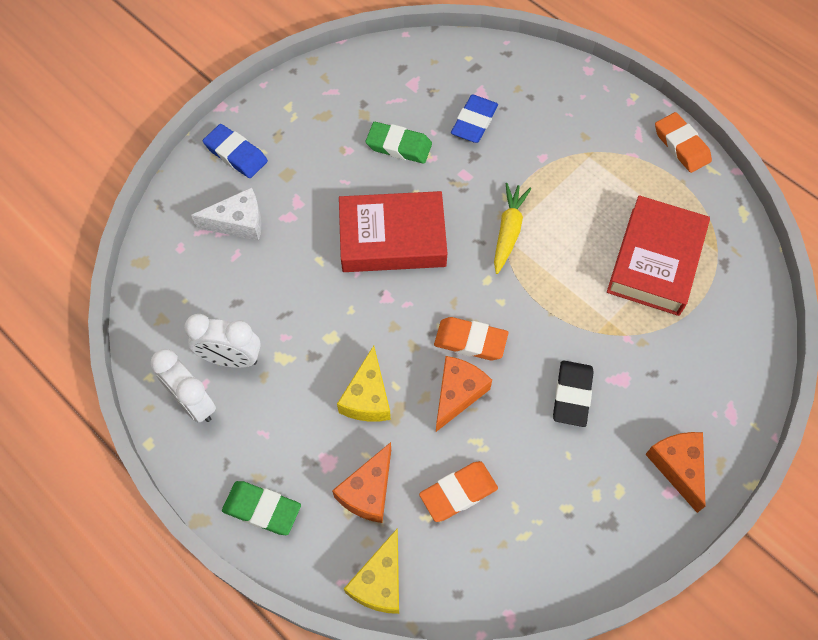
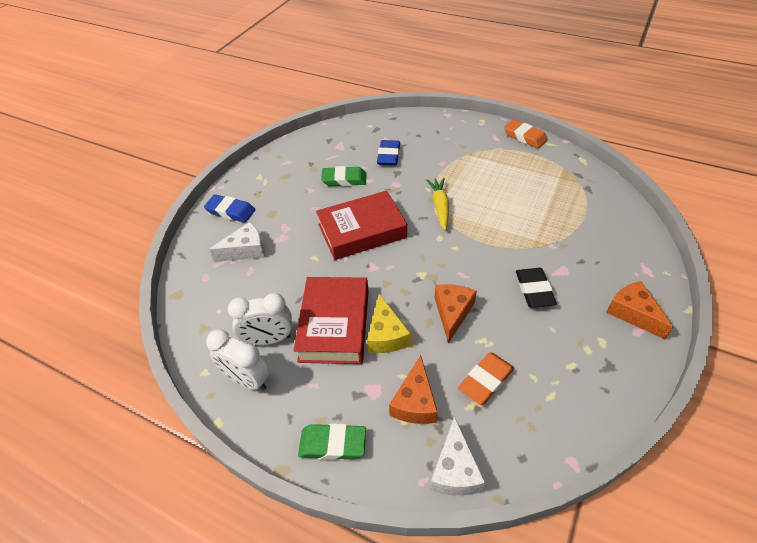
camera: 15 degrees left, 15 degrees down
yellow cheese [344,528,399,614] -> white cheese [430,416,486,496]
orange eraser [434,317,508,360] -> none
red book [607,195,710,316] -> red book moved to [294,277,369,364]

